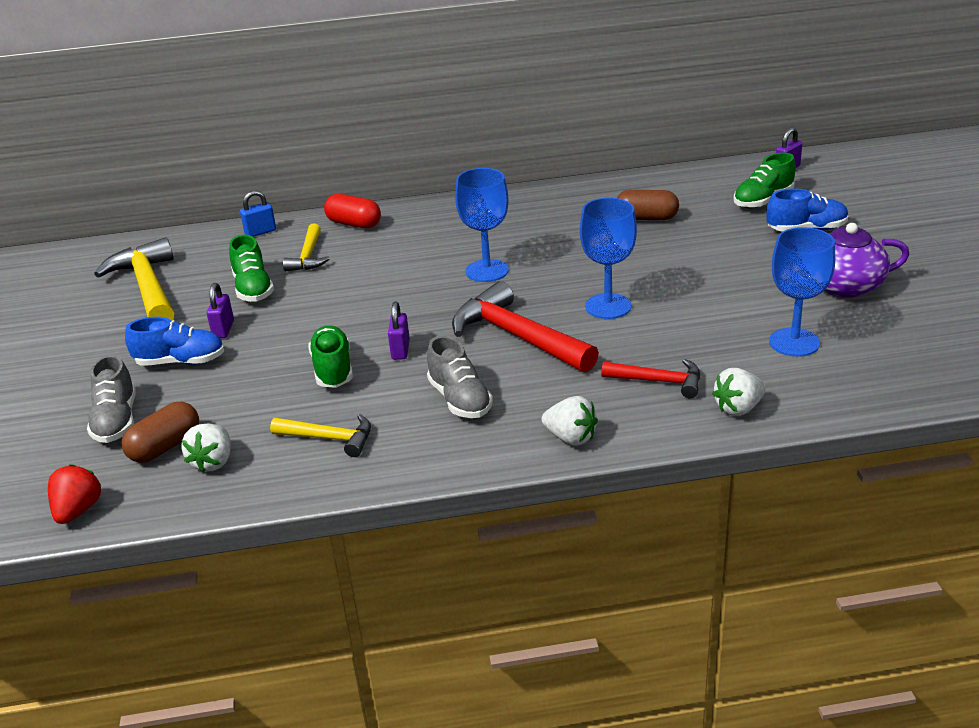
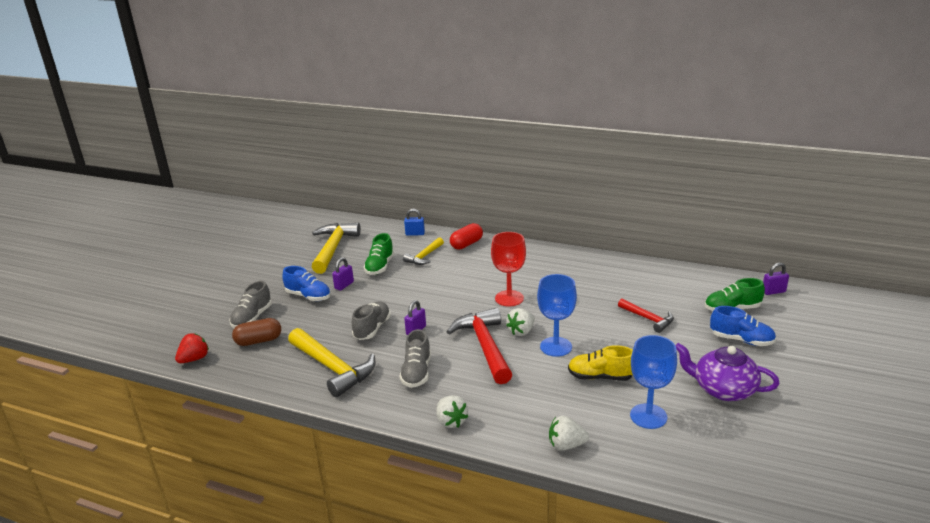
camera: 30 degrees right, 5 degrees down
white strawberry [181,424,231,473] -> white strawberry moved to [506,308,535,336]
yellow hammer [270,414,371,457] -> yellow hammer [288,328,375,397], size x1.77
green shoe [308,325,353,388] -> grey shoe [352,302,391,340]
red capsule [324,194,381,228] -> red capsule turned 75 degrees clockwise [450,223,483,250]
blue goblet [455,168,509,282] -> red goblet [491,232,526,306]
red hammer [601,359,700,398] -> red hammer moved to [618,298,674,333]
brown capsule [617,190,679,220] -> none
none -> yellow shoe [568,345,633,381]

